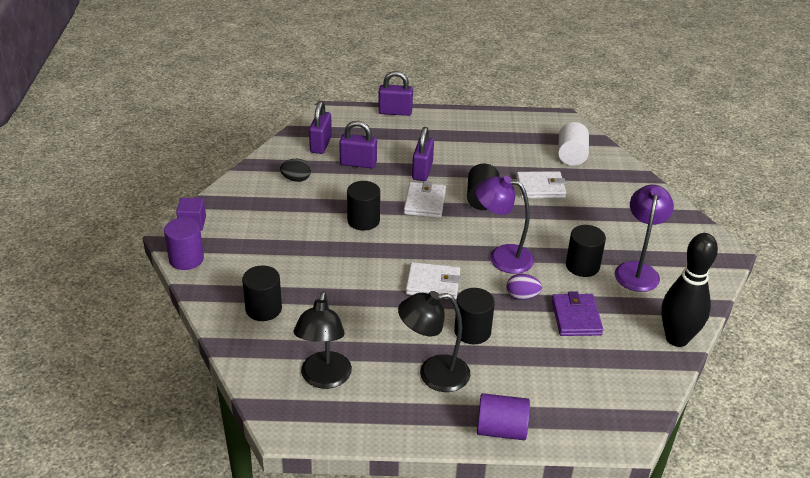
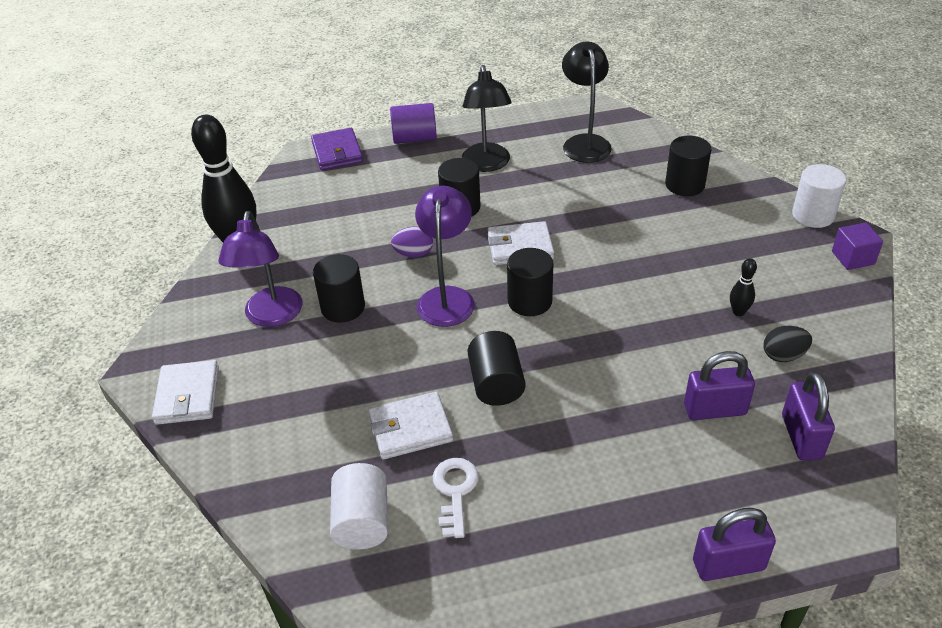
camera: 170 degrees right, 5 degrees up
purple cylinder [164,217,204,270] -> white cylinder [792,164,846,228]
black cylinder [347,181,380,231] -> black cylinder moved to [507,248,553,316]
black lamp [398,291,470,392] -> black lamp turned 105 degrees clockwise [462,65,512,172]
white wallet [404,181,446,218] -> white wallet moved to [152,360,219,425]
purple padlock [412,127,434,181] -> none
purple lamp [475,176,534,274] -> purple lamp turned 90 degrees counterclockwise [415,186,475,327]
purple wallet [552,291,603,336] -> purple wallet moved to [311,128,363,170]
none -> white key [433,458,479,538]
none -> black bowling pin [730,258,757,316]

